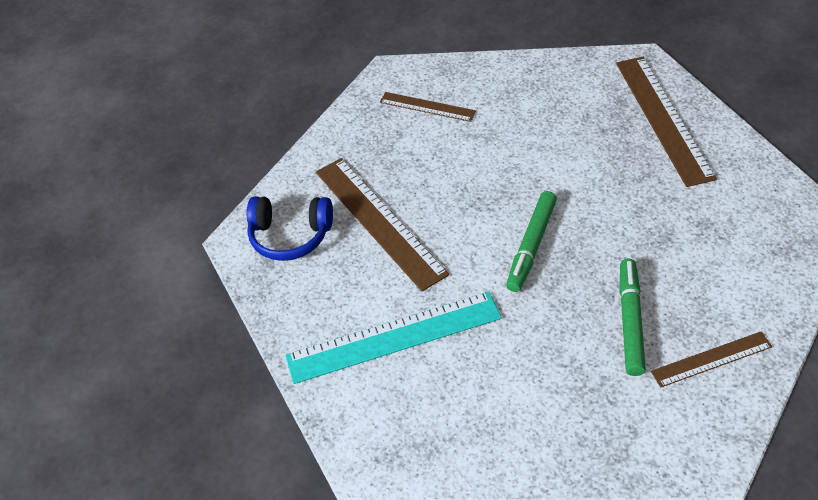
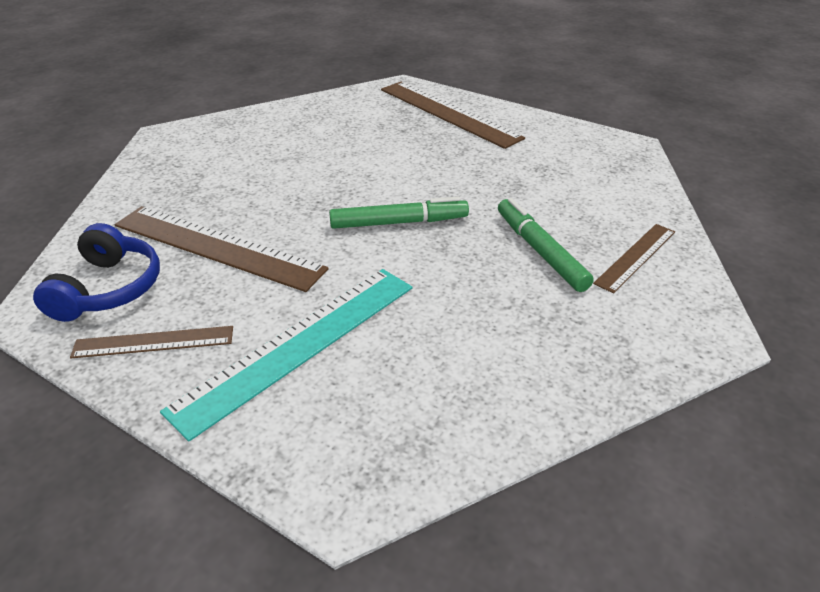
camera: 35 degrees left, 10 degrees down
blue headphones [247,196,333,261] -> blue headphones turned 60 degrees counterclockwise [33,223,160,322]
brown ruler [380,92,476,122] -> brown ruler moved to [70,326,233,358]
green marker [506,191,557,292] -> green marker turned 90 degrees counterclockwise [329,197,469,229]

